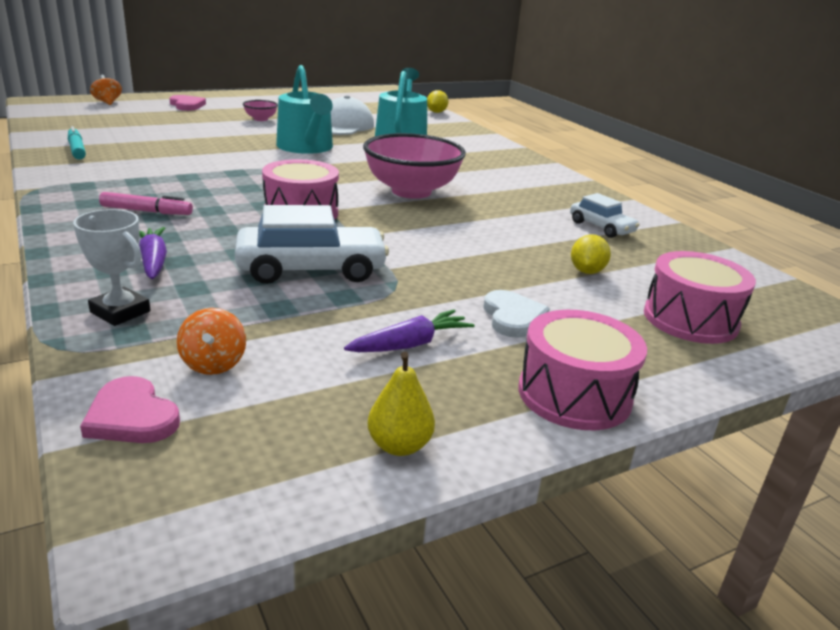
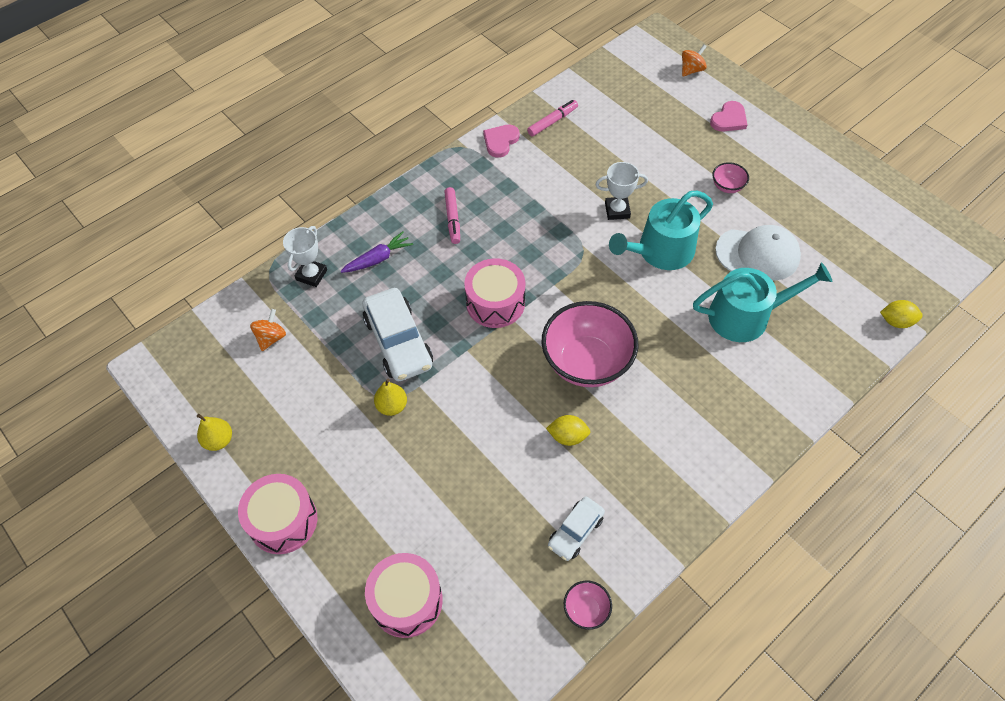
camera: 80 degrees right, 30 degrees up
turquoise marker [68,126,86,160] -> pink marker [527,100,578,137]
pink heart [80,376,180,443] -> pink heart moved to [483,125,520,158]
orange spinning top [177,308,246,375] -> orange spinning top turned 135 degrees clockwise [250,309,286,351]
purple carrot [344,310,474,352] -> none
white heart [484,290,550,338] -> none
yellow lemon [571,234,611,274] -> yellow lemon moved to [546,415,590,446]
none -> yellow pear [374,379,407,416]
none -> pink bowl [564,581,612,630]
none -> white trophy [595,162,648,220]

